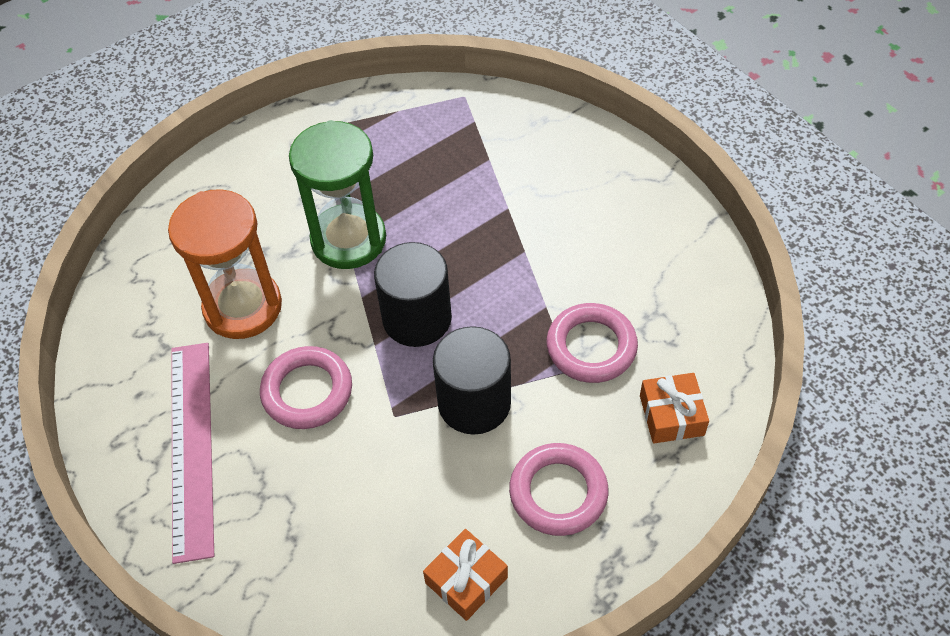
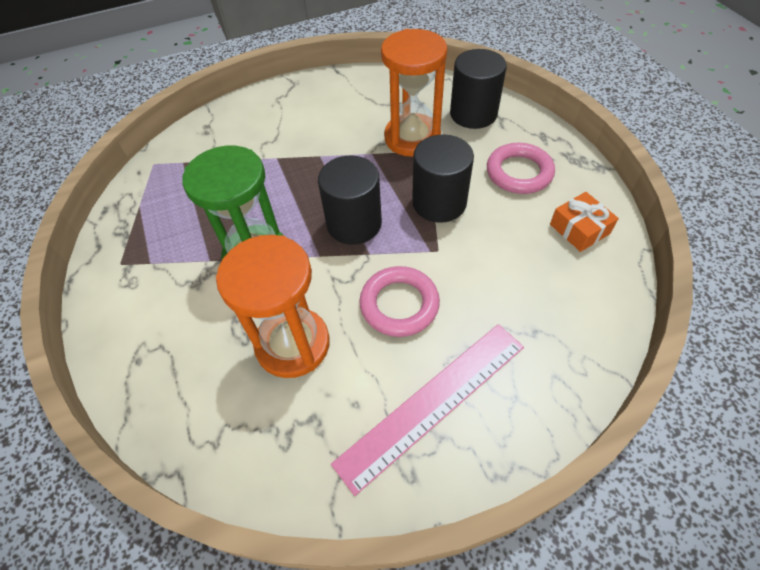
camera: 75 degrees left, 0 degrees up
pink ruler [171,343,214,564] -> pink ruler turned 45 degrees counterclockwise [331,324,524,496]
pink ring [546,303,638,383] -> orange hourglass [381,29,447,157]
orange gift [640,373,709,444] -> black cylinder [450,49,507,129]

